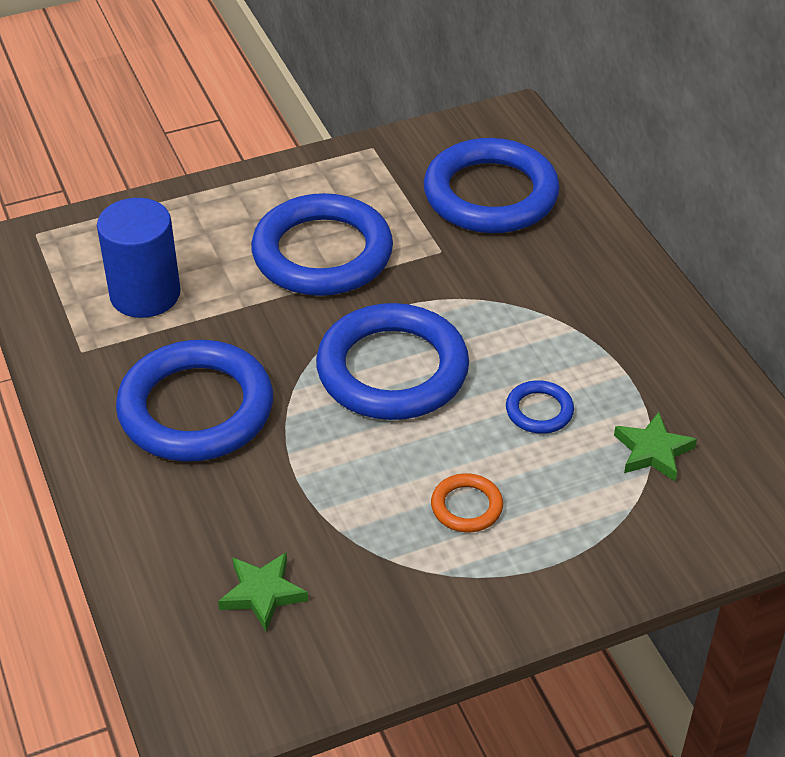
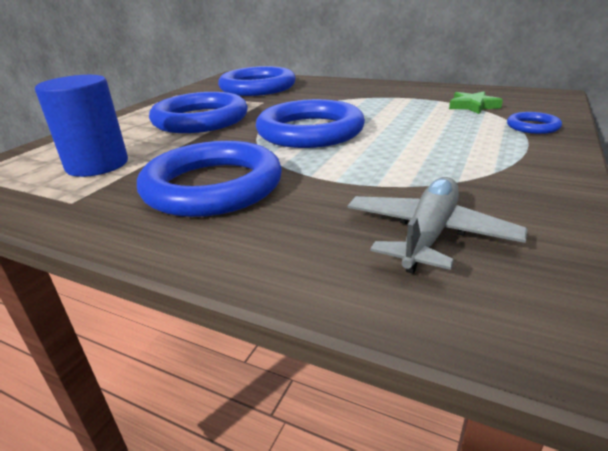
camera: 40 degrees left, 15 degrees down
green star [218,552,308,631] -> grey plane [347,177,527,274]
orange ring [431,473,503,532] -> none
blue ring [506,380,574,434] -> blue ring moved to [507,112,562,134]

